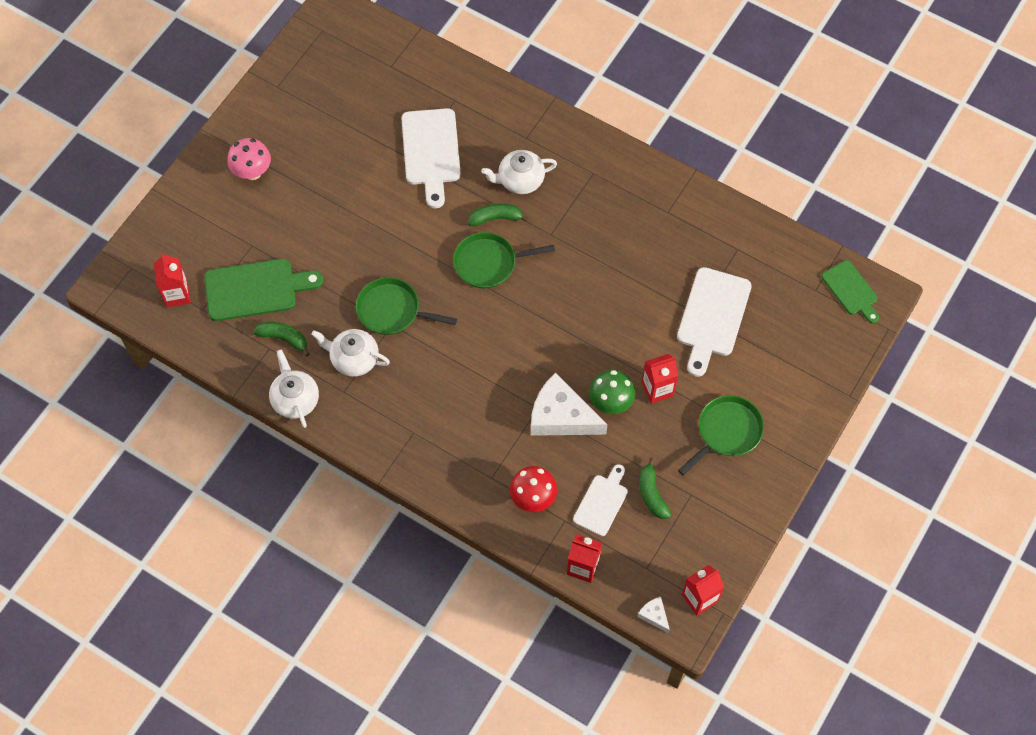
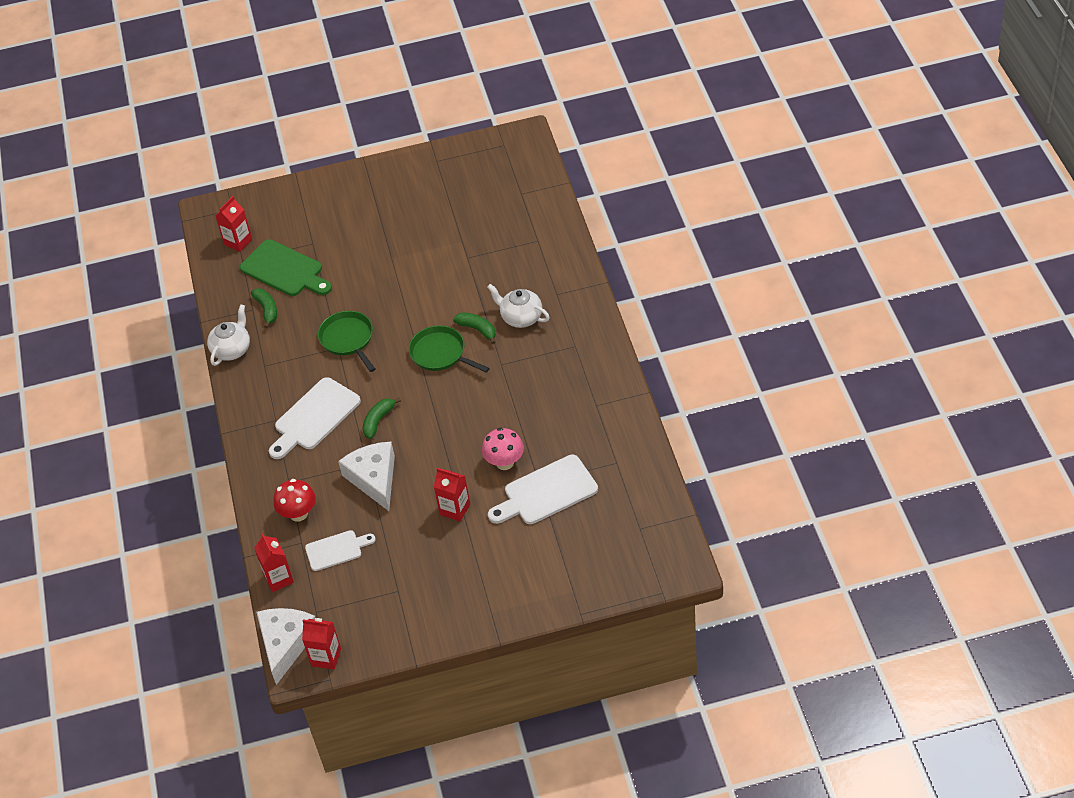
camera: 50 degrees right, 15 degrees down
pink mushroom [227,138,271,180] -> pink mushroom moved to [482,428,524,470]
white teapot [311,329,390,377] -> none
white cutting board [401,108,461,208] -> white cutting board moved to [269,377,361,459]
green mushroom [589,370,635,414] -> none
white cheese [637,597,670,633] -> white cheese [257,608,315,685], size x2.24
green banana [639,458,671,519] -> green banana moved to [362,397,401,439]
green pan [678,395,764,475] -> none
green cutting board [822,260,879,324] -> none

